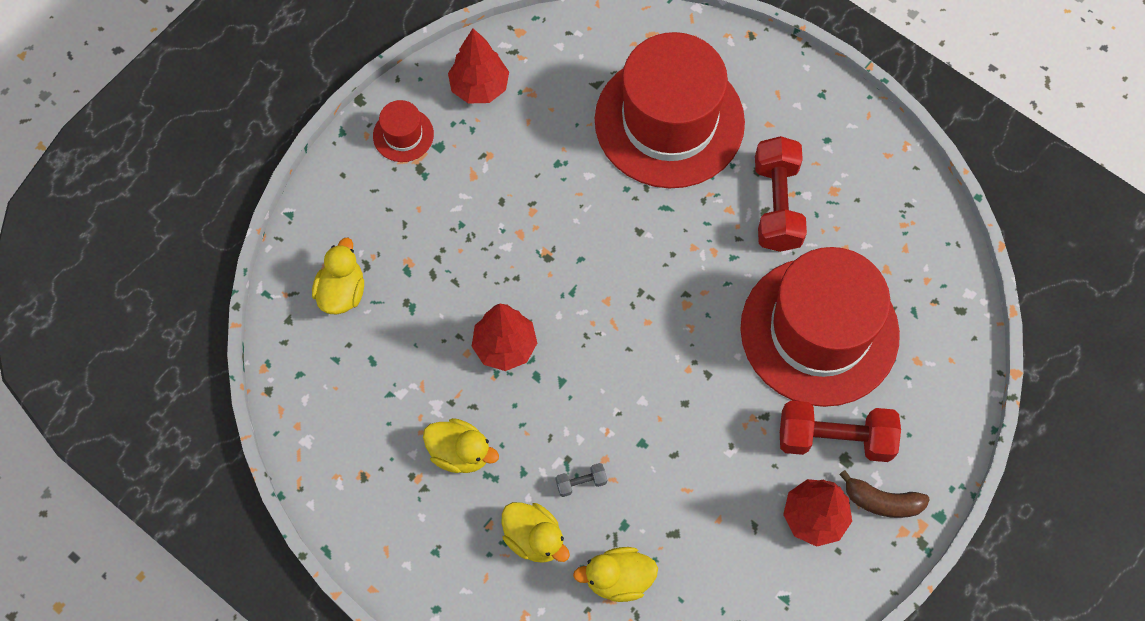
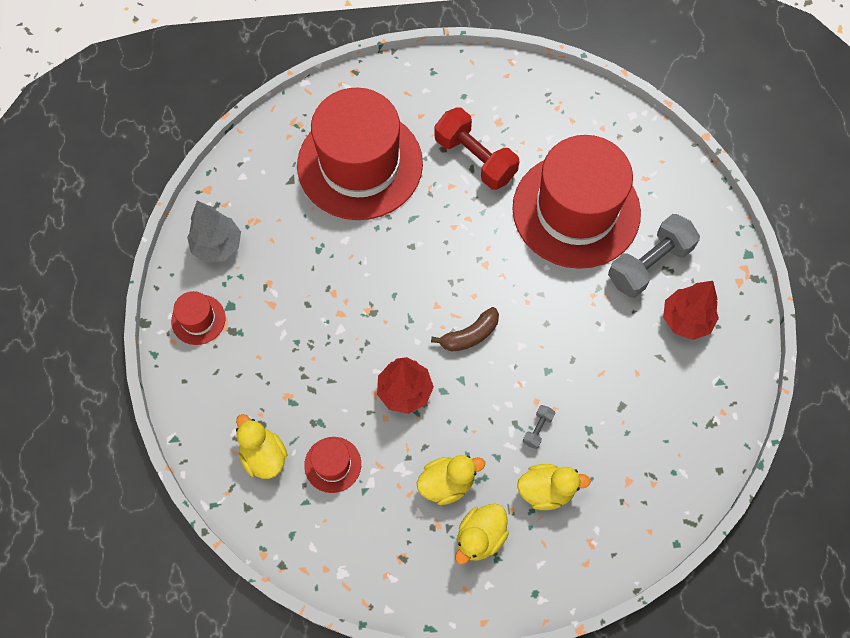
camera: 45 degrees left, 0 degrees up
red tree [448,28,509,103] -> grey tree [187,201,241,263]
yellow duck [573,547,658,602] -> yellow duck moved to [455,504,509,565]
red dumbbell [780,401,901,462] -> grey dumbbell [608,214,700,298]
brown banana [839,470,930,518] -> brown banana moved to [431,307,499,352]
none -> red hat [304,437,361,493]

